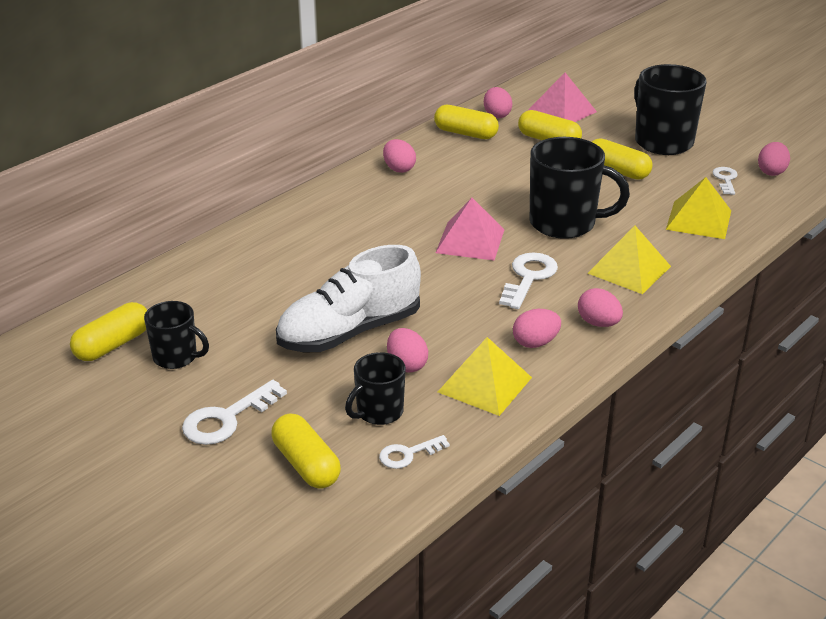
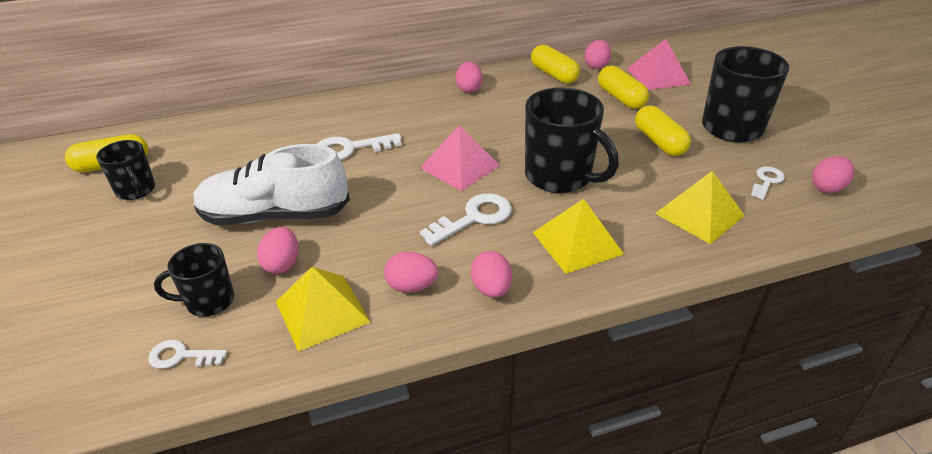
camera: 30 degrees right, 5 degrees up
white key [182,380,287,445] -> white key moved to [317,133,402,160]
yellow capsule [272,414,341,488] -> none

